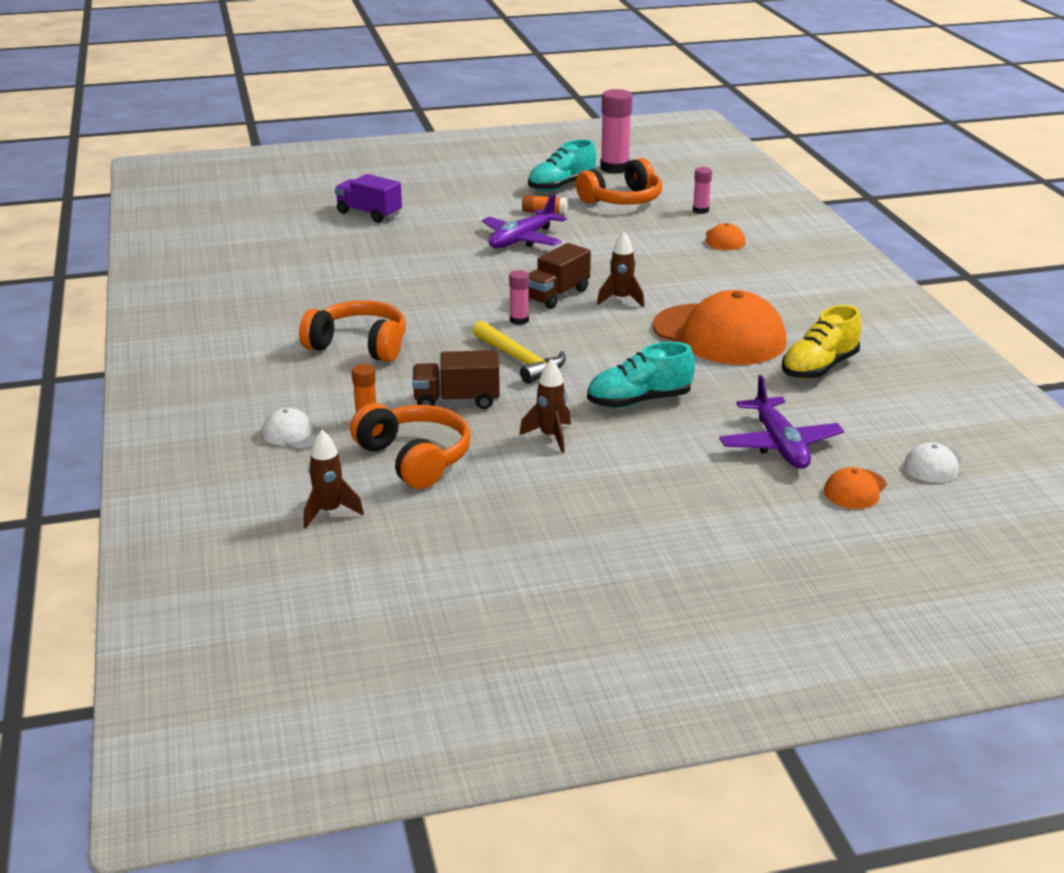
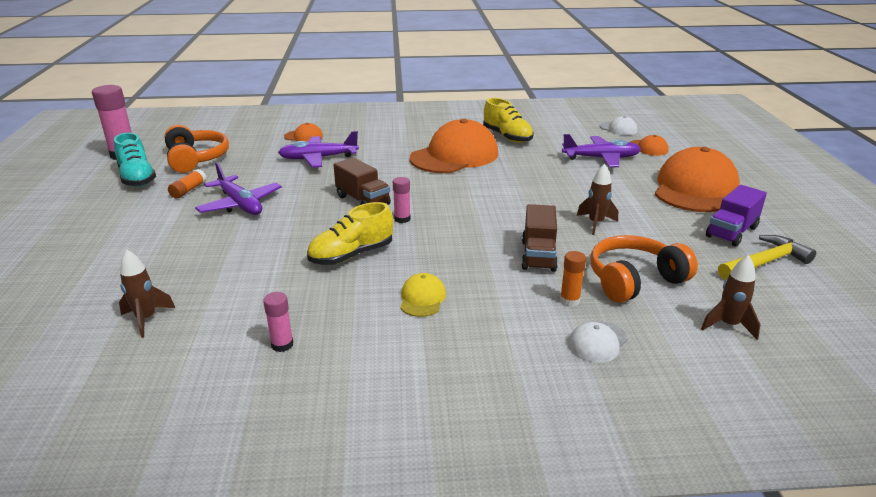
camera: 80 degrees left, 0 degrees up
orange headphones [299,300,406,362] -> yellow cap [400,273,446,317]
purple truck [335,174,402,223] -> purple truck moved to [706,185,767,247]
yellow hammer [473,321,566,384] -> yellow hammer moved to [718,235,816,280]
turquoise shoe [587,342,695,408] -> none
brown rocket [597,232,644,307] -> brown rocket moved to [119,250,175,338]
pink glue stick [693,167,712,214] -> pink glue stick moved to [263,292,293,352]
none -> purple plane [278,131,359,168]
none -> yellow shoe [307,202,393,265]
none -> orange cap [655,147,740,212]

